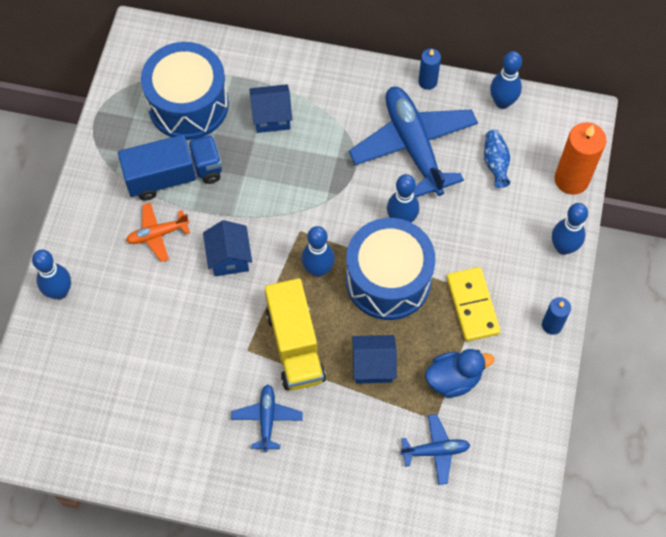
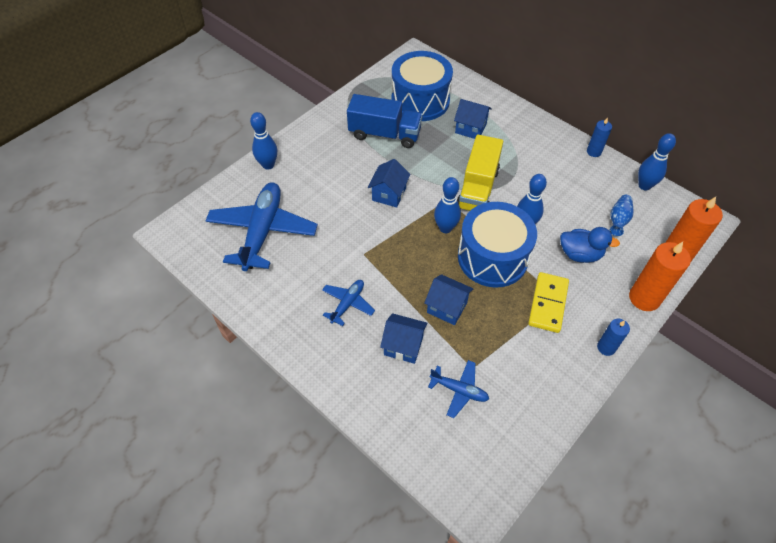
camera: 30 degrees right, 10 degrees down
orange plane [126,202,190,262] -> none
yellow truck [265,278,326,391] -> yellow truck moved to [457,134,503,211]
blue plane [349,87,478,197] -> blue plane moved to [205,182,318,271]
blue duck [425,349,494,398] -> blue duck moved to [560,227,620,263]
blue bowling pin [552,203,588,255] -> orange candle [629,242,691,311]
none -> blue house [380,313,428,364]

